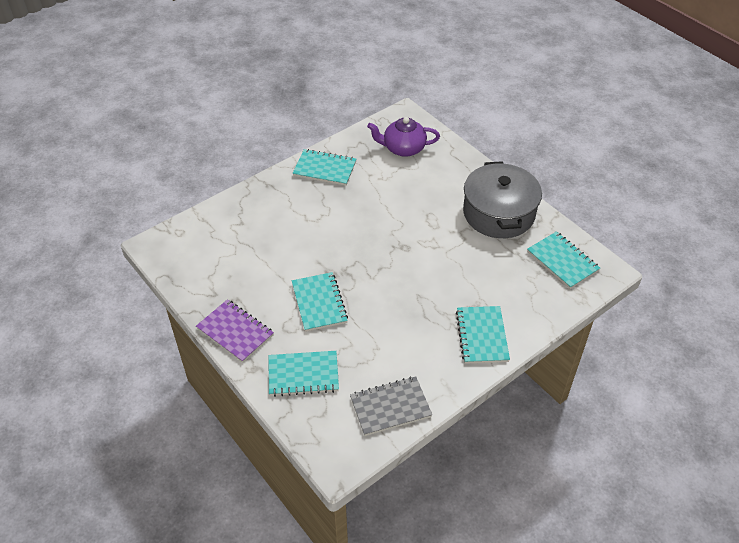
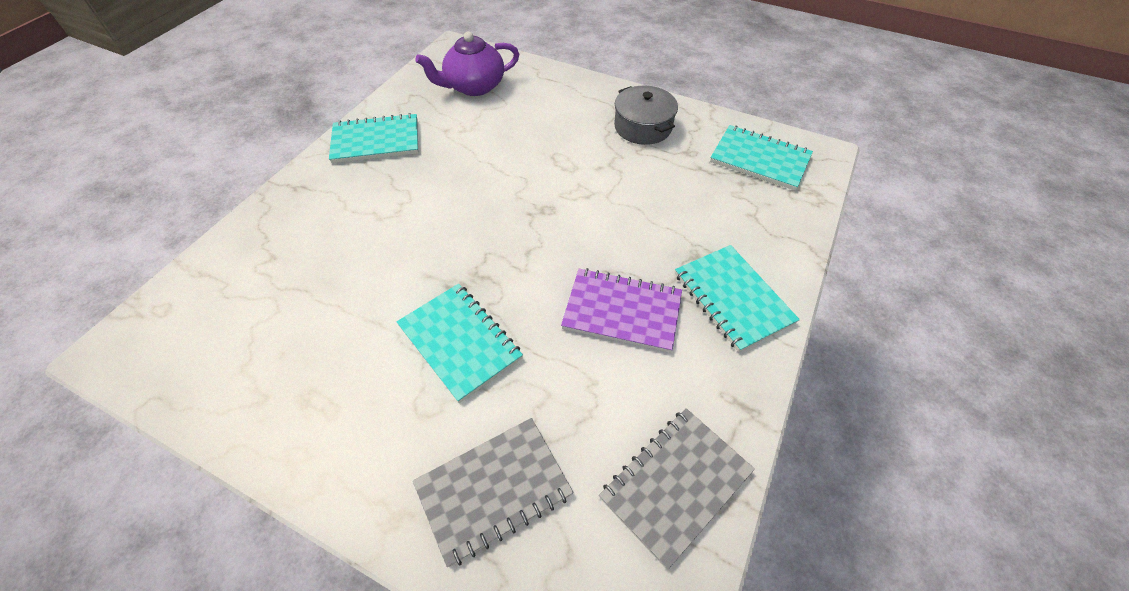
camera: 25 degrees left, 5 degrees up
purple notebook [196,299,274,363] -> purple notebook moved to [561,268,682,353]
turquoise notebook [269,351,339,397] -> grey notebook [413,418,574,567]
grey pot [463,161,542,238] -> grey pot [614,86,678,145], size x0.57

